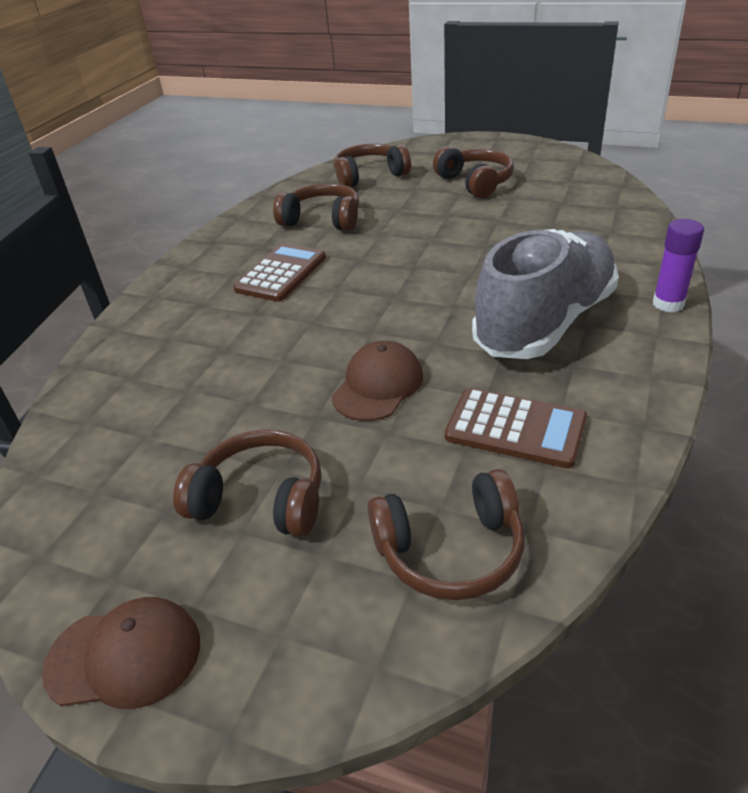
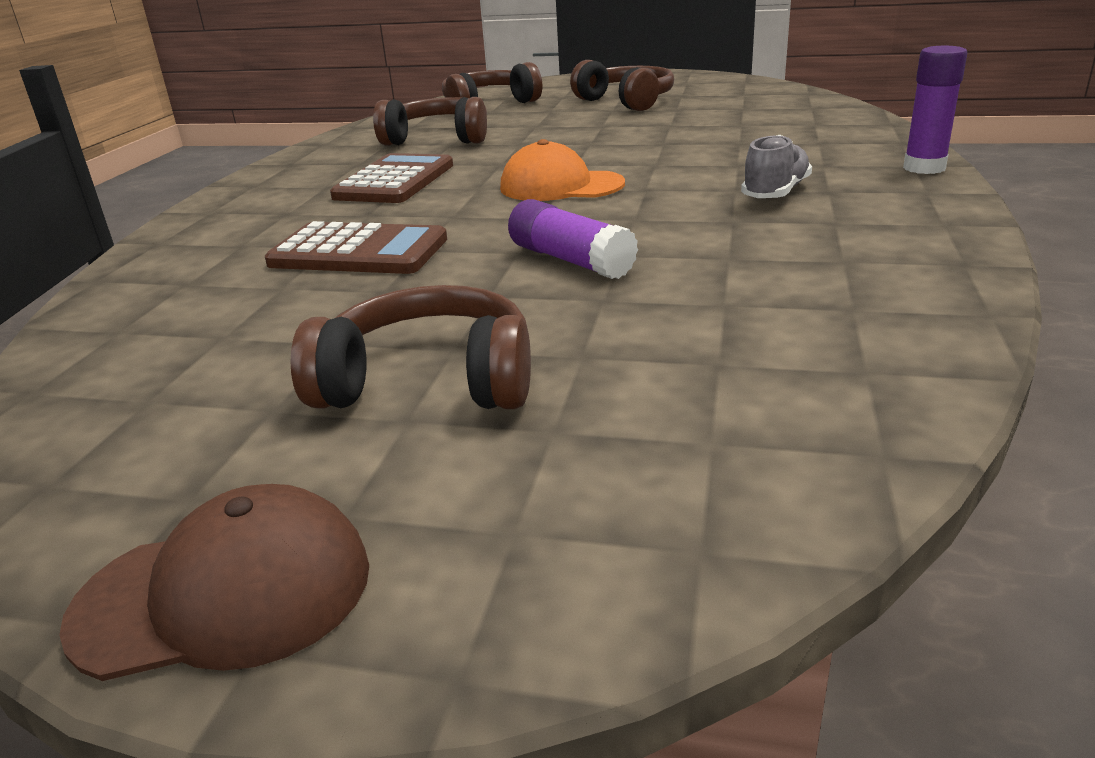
camera: 10 degrees left, 10 degrees down
brown cap [332,341,423,421] -> purple glue stick [508,199,638,279]
brown headphones [367,469,525,600] -> none
brown calculator [445,388,587,468] -> brown calculator moved to [265,221,447,274]
grey shoe [472,229,619,359] -> grey shoe [741,135,812,198], size x0.42
none -> orange cap [500,139,625,201]

